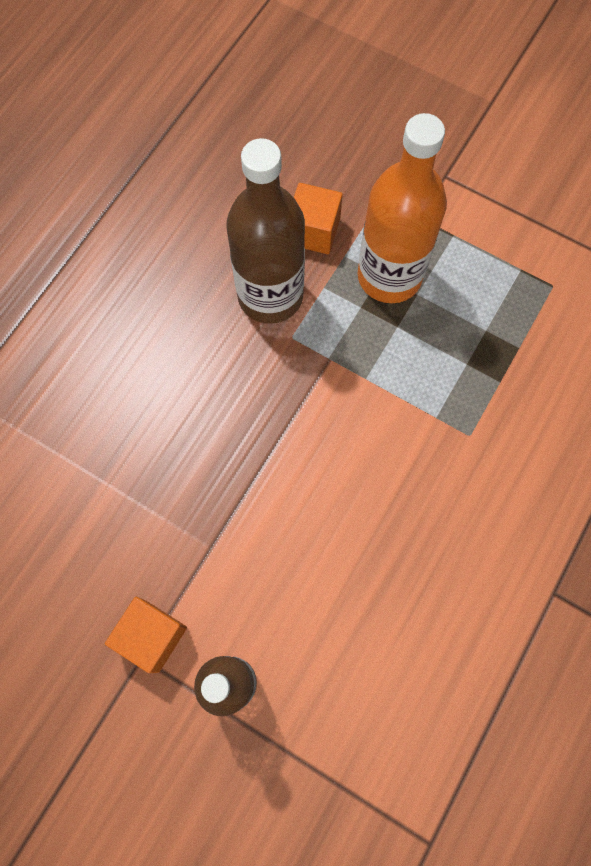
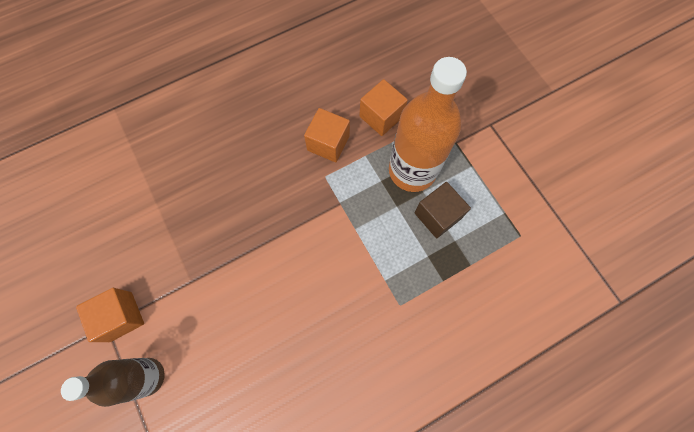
camera: 30 degrees right, 0 degrees up
brown bottle [226,138,305,324] -> orange cube [304,108,350,162]
none -> brown cube [414,182,471,238]

